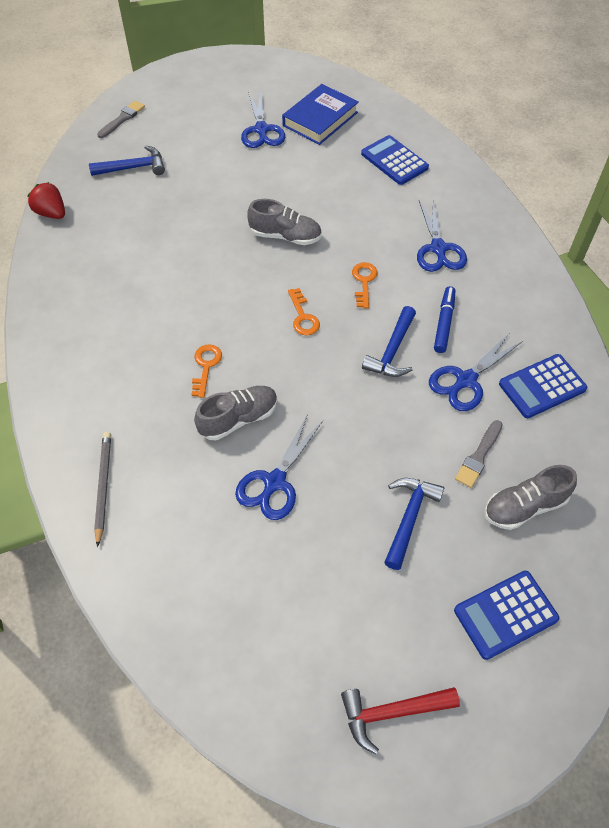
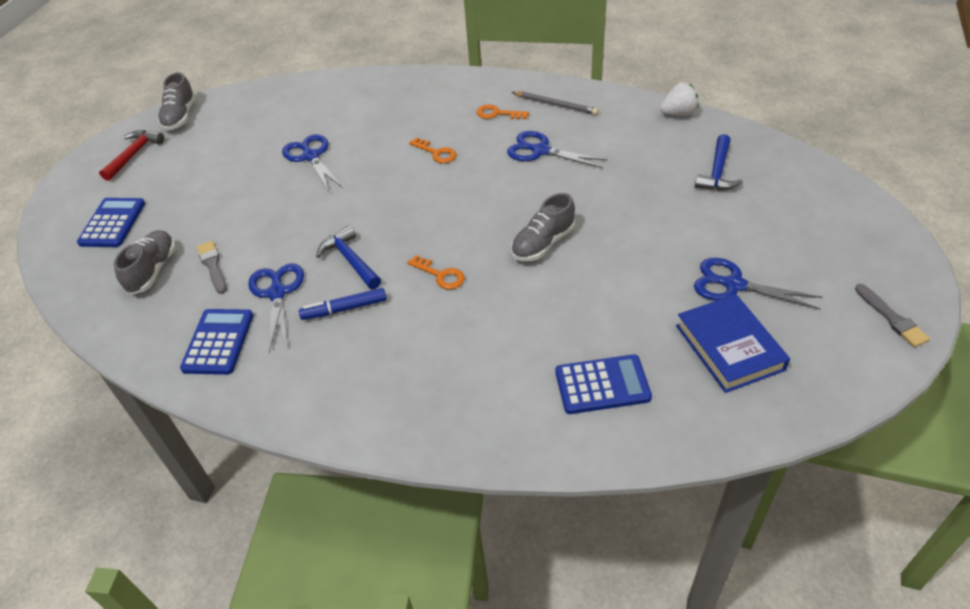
camera: 125 degrees right, 10 degrees down
red strawberry [27,182,65,219] -> white strawberry [660,82,699,115]
grey pencil [94,432,111,547] -> grey pencil moved to [512,92,598,115]
grey brush [97,101,145,138] -> grey brush moved to [855,284,930,347]
grey shoe [194,386,278,440] -> grey shoe moved to [158,72,196,130]
orange key [288,288,320,336] -> orange key moved to [477,104,529,119]
blue hammer [384,478,444,570] -> none
blue scissors [417,198,467,272] -> blue scissors moved to [507,131,608,168]
blue marker [434,286,455,353] -> blue marker turned 120 degrees clockwise [299,288,387,320]

